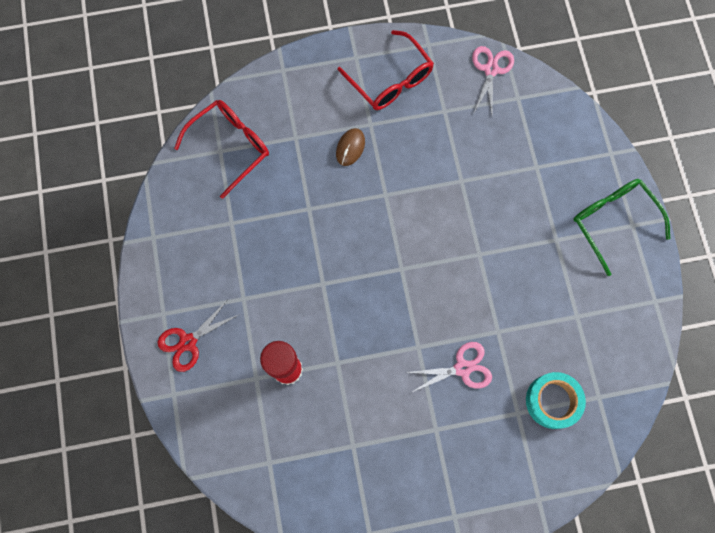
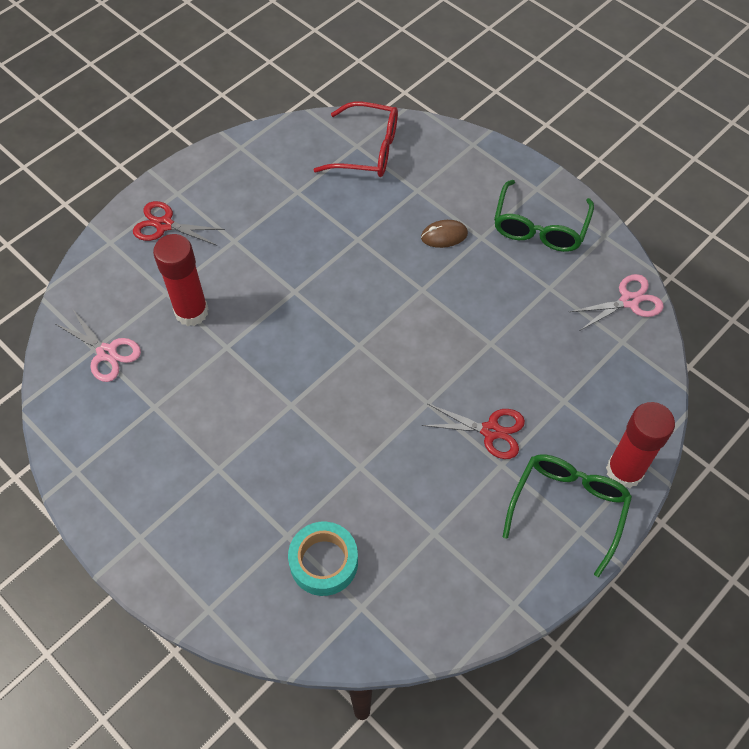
camera: 55 degrees right, 15 degrees down
red glasses [337,30,434,110] -> green glasses [494,180,594,252]
pink scissors [405,342,492,392] -> pink scissors moved to [56,310,141,382]
none -> red scissors [422,404,525,459]
none -> red glue stick [606,402,675,488]

